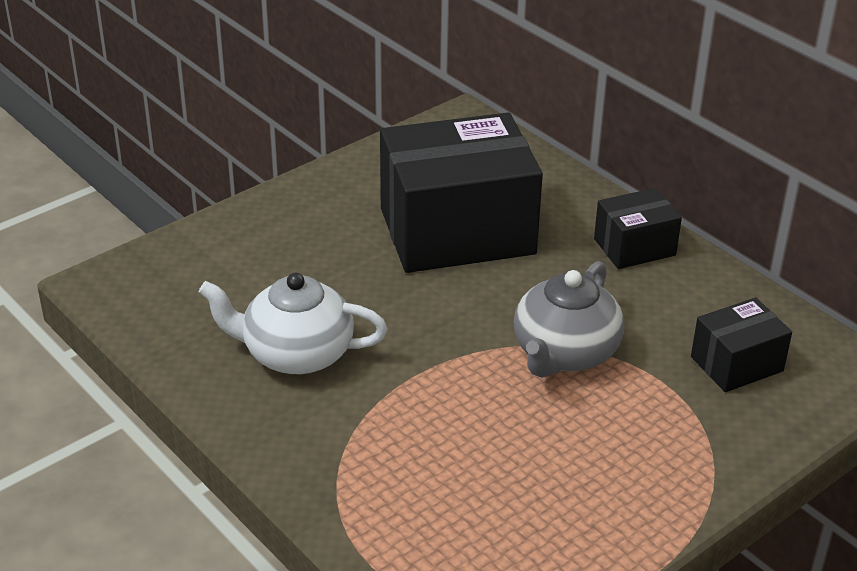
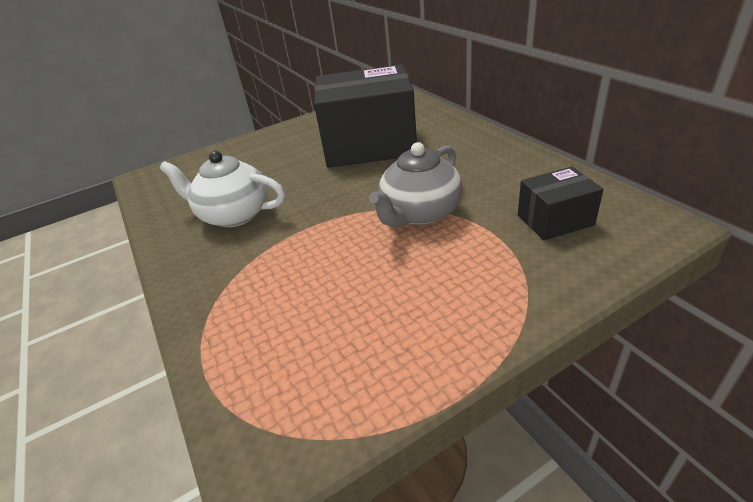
camera: 15 degrees right, 0 degrees up
black box [594,188,682,269] -> none

